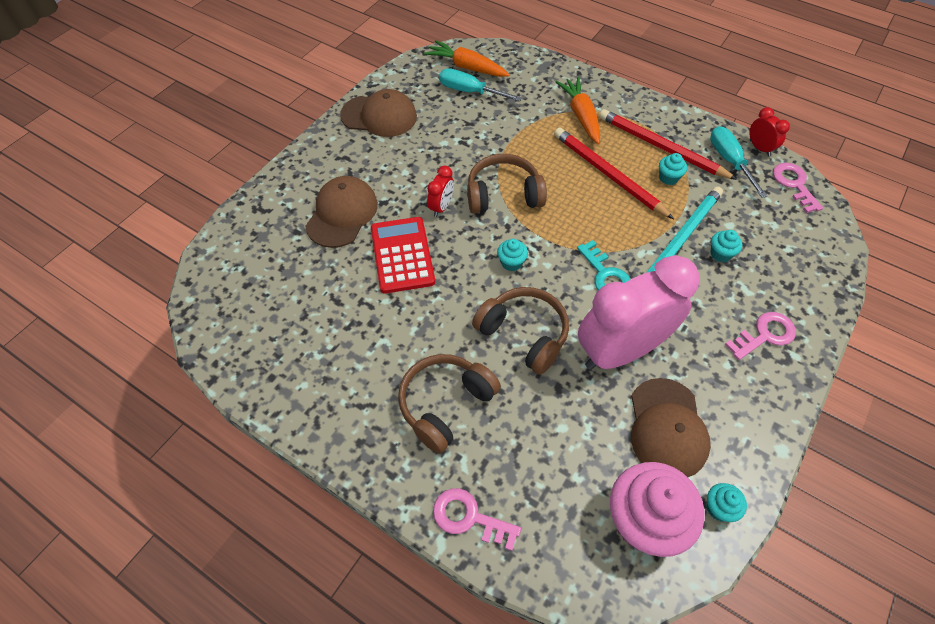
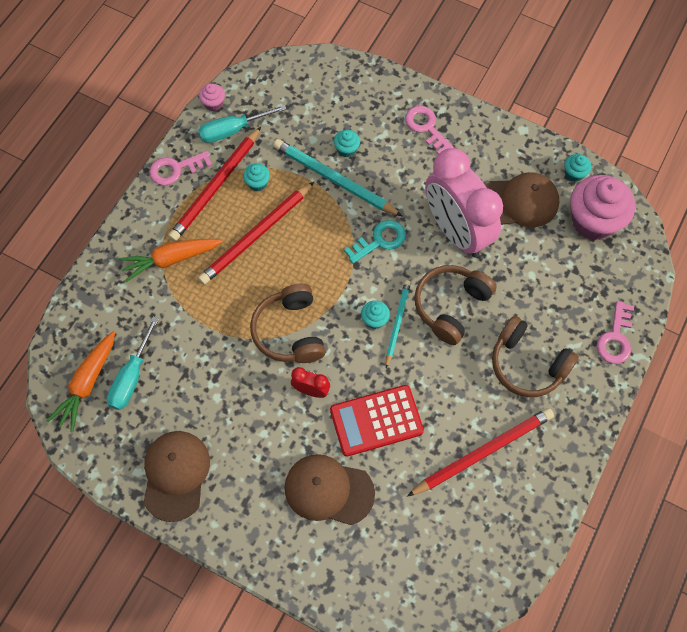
camera: 95 degrees left, 10 degrees up
red clock [750,107,790,156] -> pink cupcake [199,84,225,111]
pink key [773,163,823,213] -> pink key moved to [149,151,212,185]
none -> turquoise pencil [386,280,411,368]
none -> red pencil [407,408,554,497]

